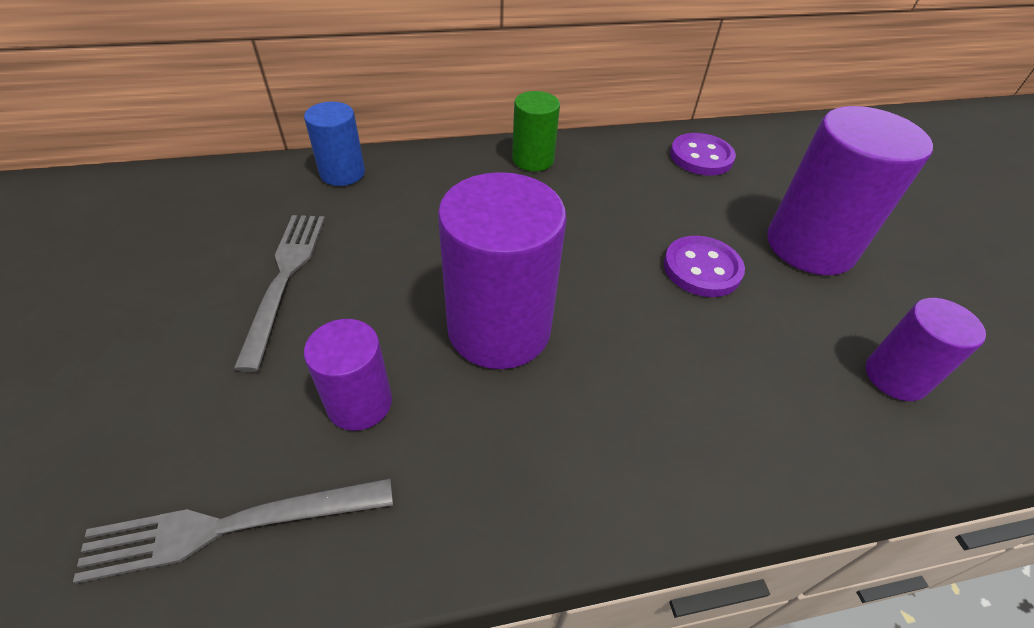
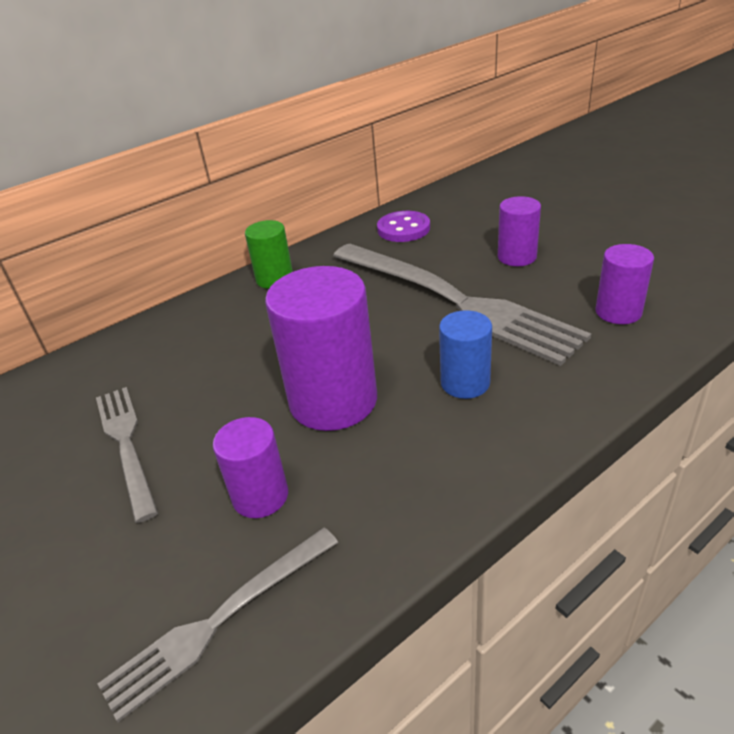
camera: 20 degrees left, 10 degrees down
blue cylinder [304,102,365,186] -> blue cylinder moved to [439,310,492,399]
purple button [664,236,745,297] -> grey fork [333,244,591,366]
purple cylinder [767,106,933,275] -> purple cylinder [498,196,541,266], size x0.55

